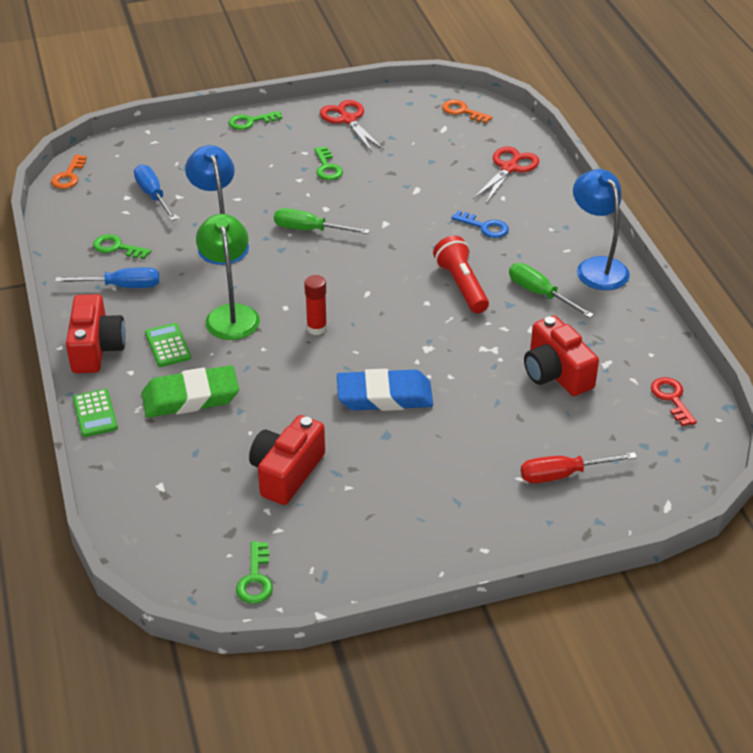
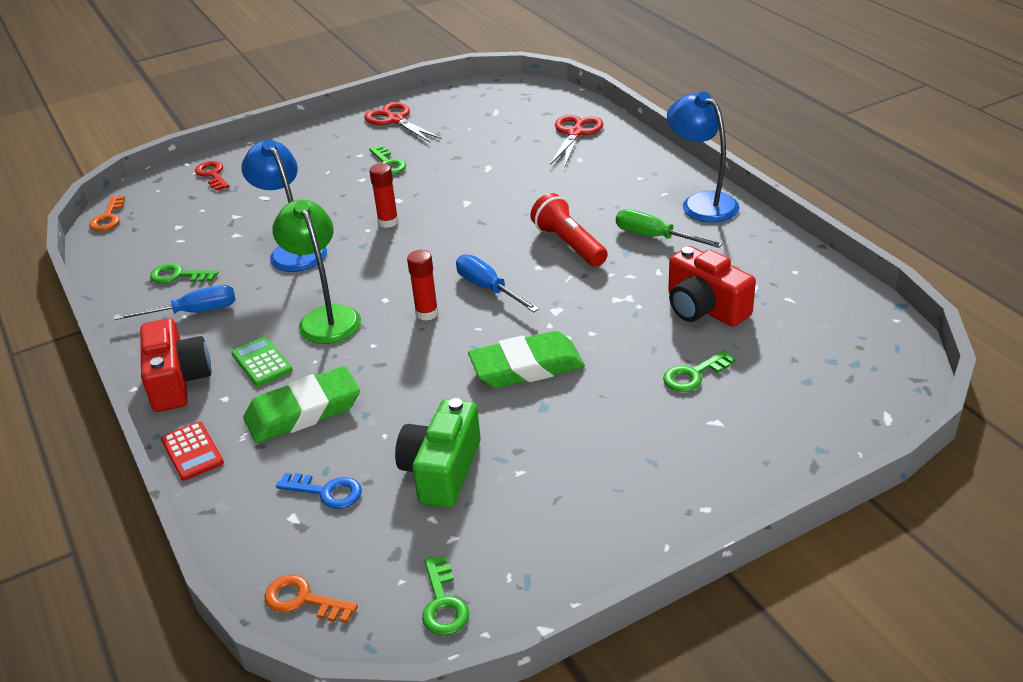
camera: 10 degrees left, 5 degrees down
green calculator [73,389,118,437] -> red calculator [161,421,224,481]
blue screwdriver [134,164,177,221] -> blue screwdriver moved to [456,254,539,312]
green key [228,111,282,130] -> green key moved to [663,350,736,392]
red camera [249,415,325,505] -> green camera [395,398,481,508]
green screwdriver [274,208,370,234] -> red glue stick [369,163,399,228]
blue eraser [337,369,433,411] -> green eraser [468,331,585,388]
orange key [442,100,493,123] -> orange key moved to [265,575,358,623]
blue key [451,211,509,238] -> blue key moved to [276,473,362,509]
red screwdriver [521,452,637,483] -> none
red key [651,377,697,426] -> red key moved to [195,161,229,191]

